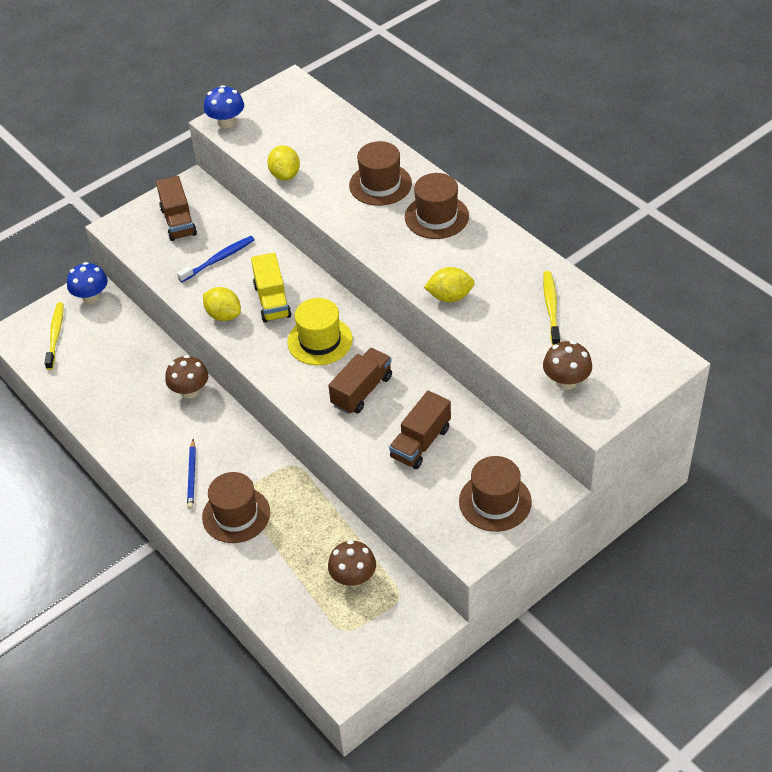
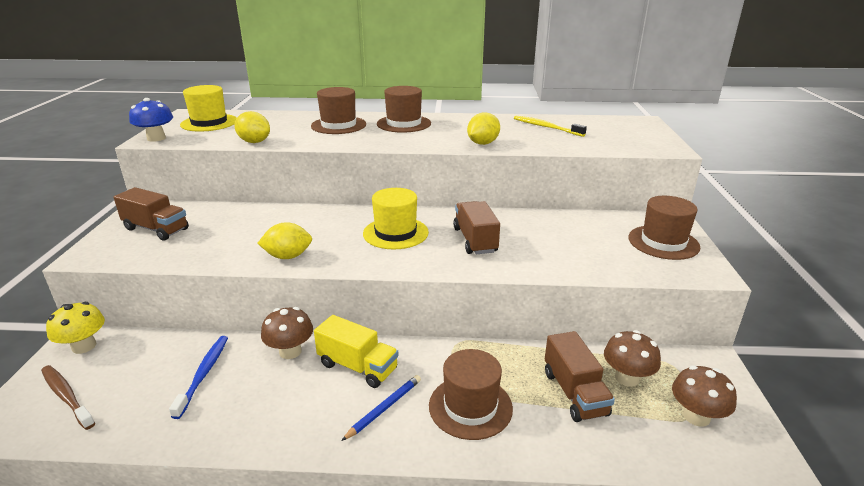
camera: 50 degrees left, 20 degrees down
yellow toothbrush [45,302,64,370] -> brown toothbrush [41,365,95,430]
blue mushroom [67,262,108,304] -> yellow mushroom [46,302,105,354]
blue toothbrush [177,236,255,282] -> blue toothbrush moved to [169,336,228,419]
blue pencil [187,439,196,509] -> blue pencil turned 90 degrees counterclockwise [341,375,421,441]
yellow truck [251,252,291,323] -> yellow truck moved to [314,315,399,388]
brown truck [389,391,451,469] -> brown truck moved to [545,331,615,422]
brown mushroom [543,341,592,390] -> brown mushroom moved to [672,365,737,427]
none -> yellow hat [180,85,237,132]

